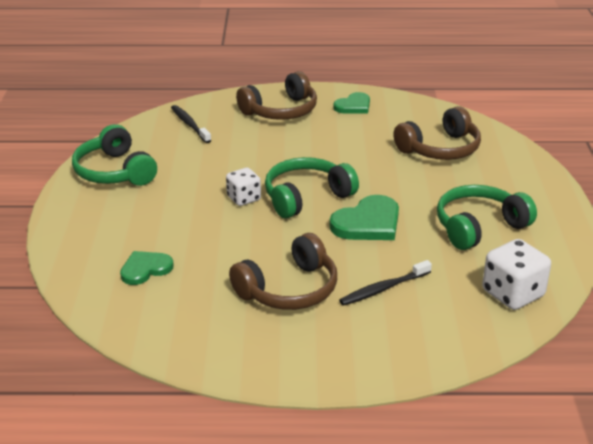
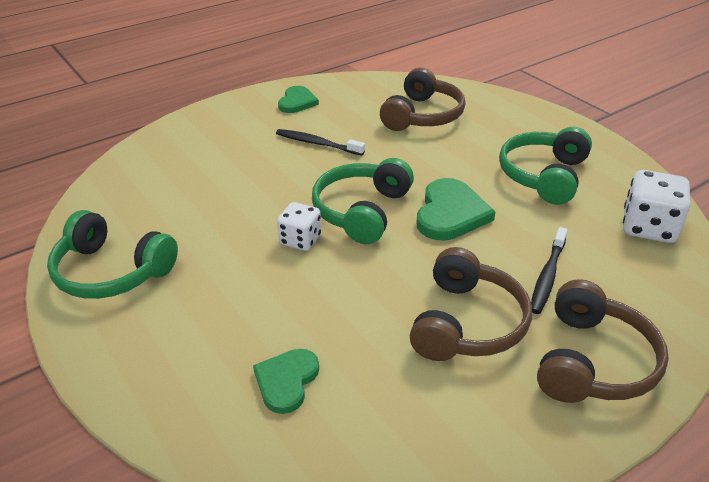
camera: 35 degrees left, 5 degrees up
black toothbrush [171,105,212,143] -> black toothbrush moved to [276,129,365,156]
brown headphones [236,71,317,120] -> brown headphones moved to [537,279,669,403]

